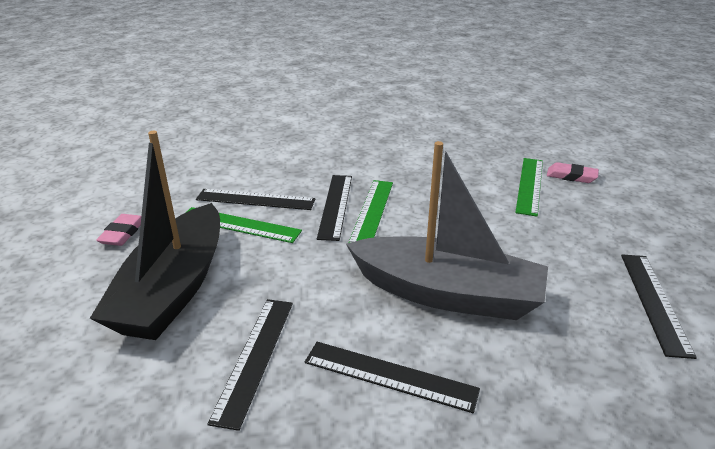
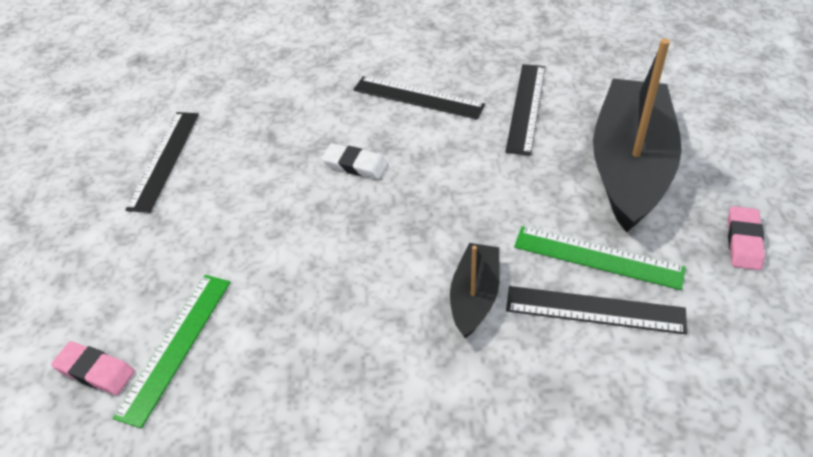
camera: 175 degrees left, 15 degrees up
black ruler [317,175,352,241] -> black boat [450,243,500,338]
grey boat [346,141,548,320] -> white eraser [322,143,388,179]
green ruler [348,180,393,243] -> none

